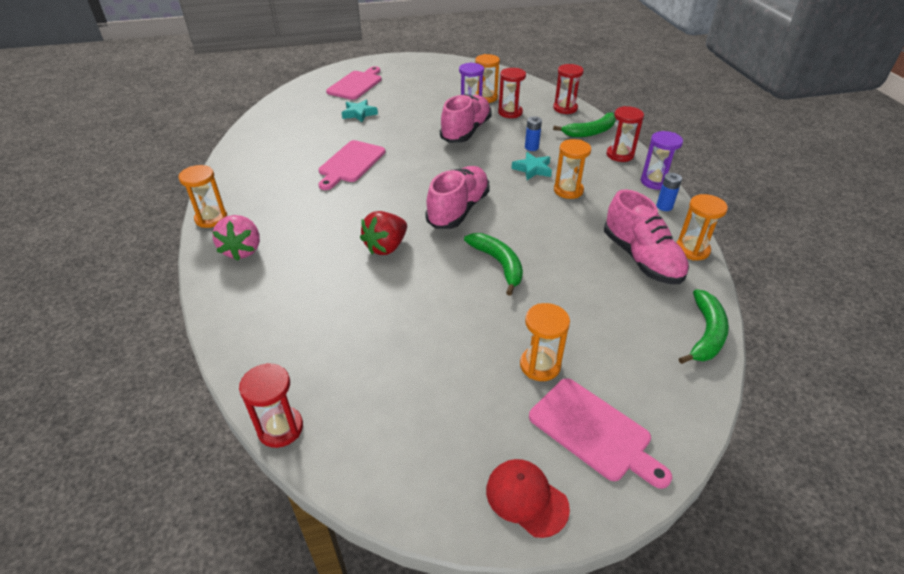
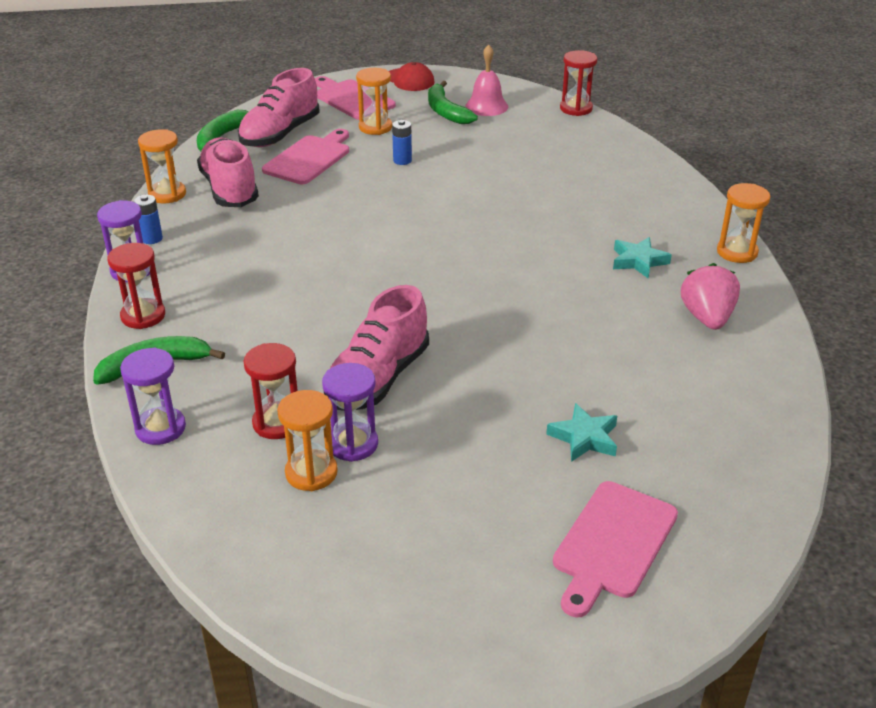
camera: 175 degrees left, 5 degrees down
pink strawberry [212,215,260,260] -> pink strawberry moved to [681,263,740,330]
pink cutting board [319,140,386,190] -> pink cutting board moved to [262,129,349,184]
red strawberry [360,211,407,255] -> none
pink shoe [425,166,490,229] -> pink shoe moved to [238,68,319,147]
green banana [464,233,523,296] -> green banana moved to [428,81,478,124]
turquoise star [512,152,552,180] -> turquoise star moved to [613,237,672,278]
blue battery [525,116,542,151] -> blue battery moved to [392,120,412,165]
red hourglass [553,64,584,114] -> purple hourglass [120,348,186,445]
orange hourglass [554,139,591,199] -> none
none -> pink bell [465,45,508,116]

